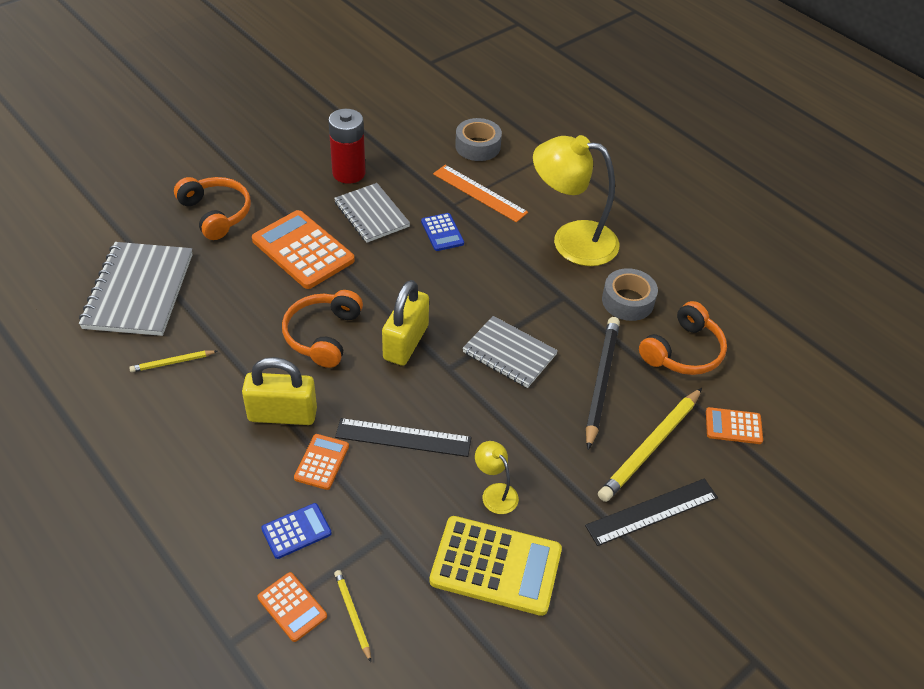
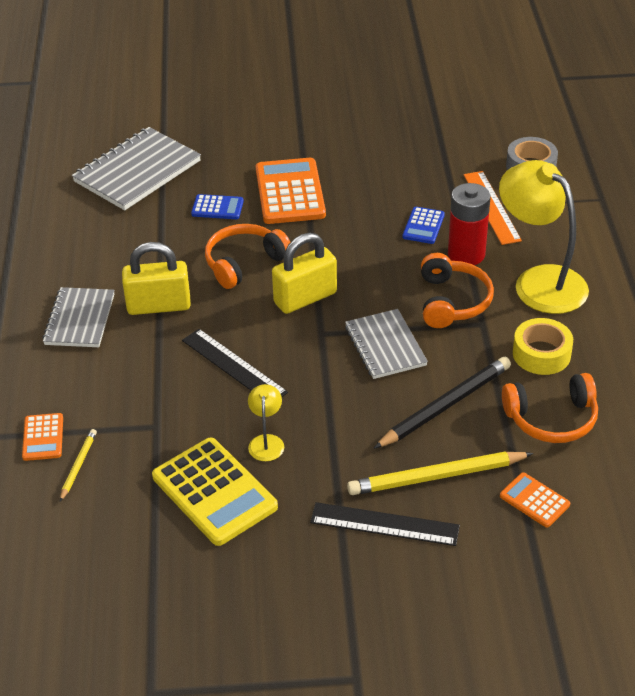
camera: 40 degrees right, 5 degrees down
yellow pencil [129,350,217,372] -> none
orange headphones [174,177,251,240] -> orange headphones moved to [421,253,494,328]
yellow padlock [242,357,317,425] -> yellow padlock turned 45 degrees counterclockwise [122,242,191,315]
blue calculator [261,503,331,559] -> blue calculator moved to [191,194,244,219]
orange calculator [294,434,349,490] -> none
red battery [328,109,366,184] -> red battery moved to [448,183,491,265]
grey notebook [334,183,410,243] -> grey notebook moved to [42,287,115,347]
grey tape [602,268,658,321] -> yellow tape [513,318,573,375]

